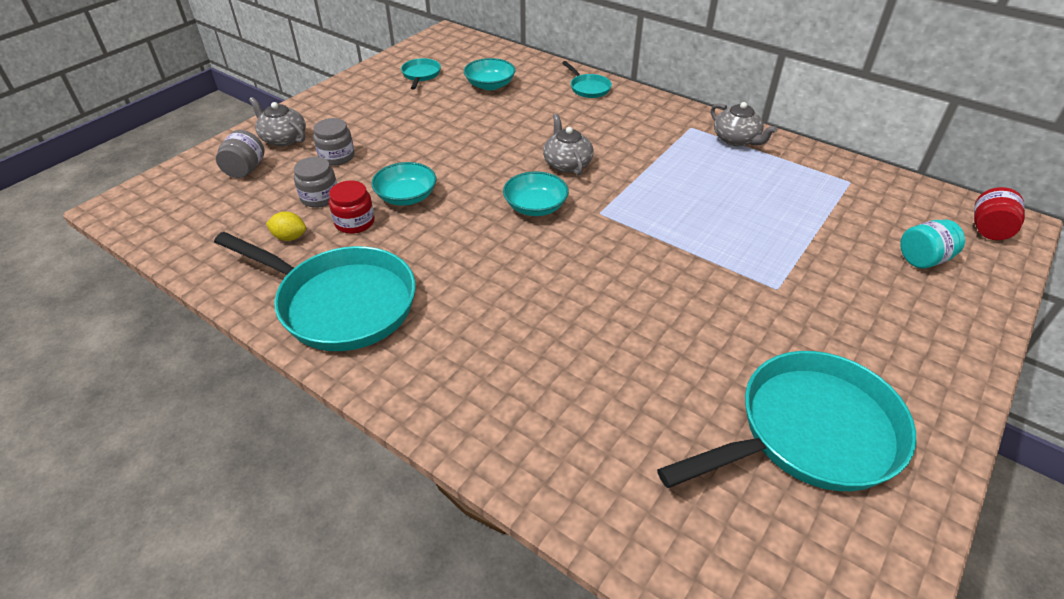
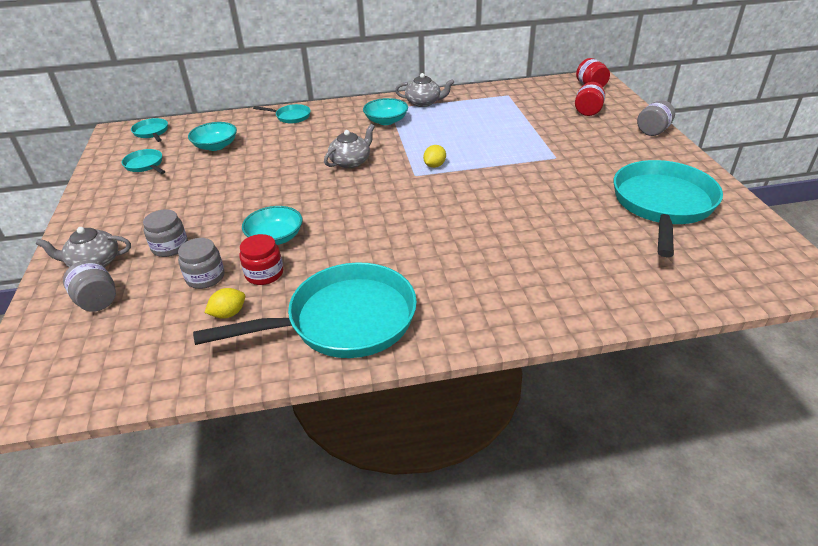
camera: 45 degrees left, 5 degrees down
turquoise bowl [503,172,569,216] -> turquoise bowl moved to [363,98,408,125]
grey teapot [543,114,594,175] -> grey teapot turned 105 degrees clockwise [324,124,375,168]
turquoise jar [900,219,965,269] -> red jar [575,82,605,116]
none -> turquoise pan [131,118,168,142]
none -> yellow lemon [423,145,446,168]
none -> grey jar [637,101,675,136]

